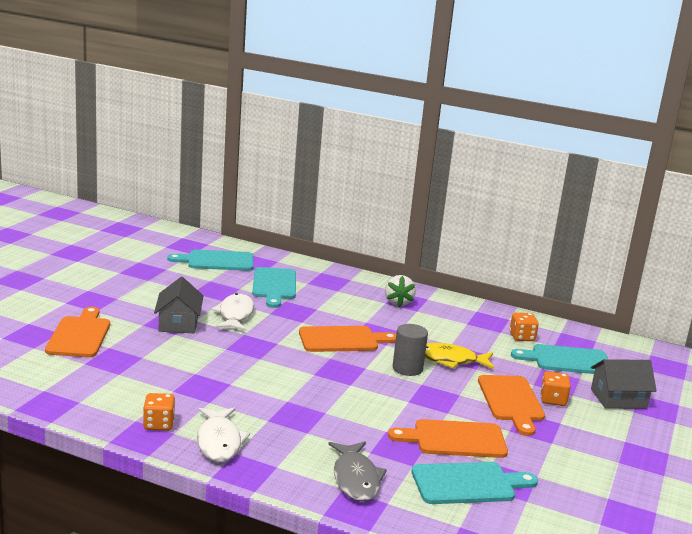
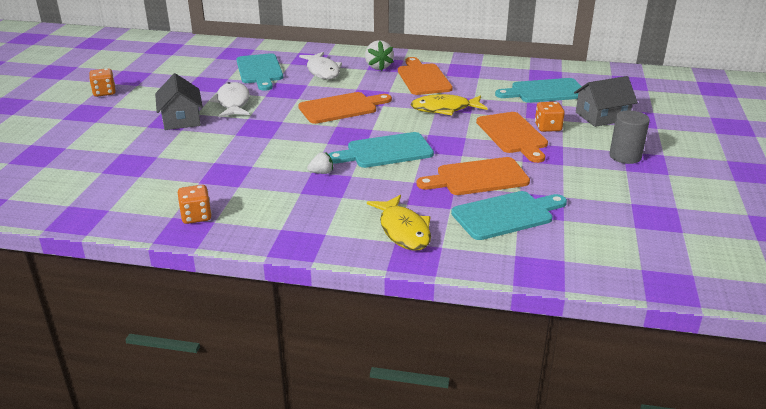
camera: 10 degrees left, 10 degrees up
orange cutting board [45,307,110,357] -> orange cutting board moved to [398,57,453,95]
turquoise cutting board [167,250,253,271] -> turquoise cutting board moved to [328,132,434,168]
white fish [197,408,250,462] -> white fish moved to [299,52,342,79]
grey fish [328,441,387,501] -> yellow fish [367,195,431,251]
grey cylinder [393,324,428,376] -> grey cylinder moved to [609,110,650,164]
orange dice [510,313,539,341] -> orange dice moved to [89,68,116,97]
none -> white strawberry [307,152,333,174]

